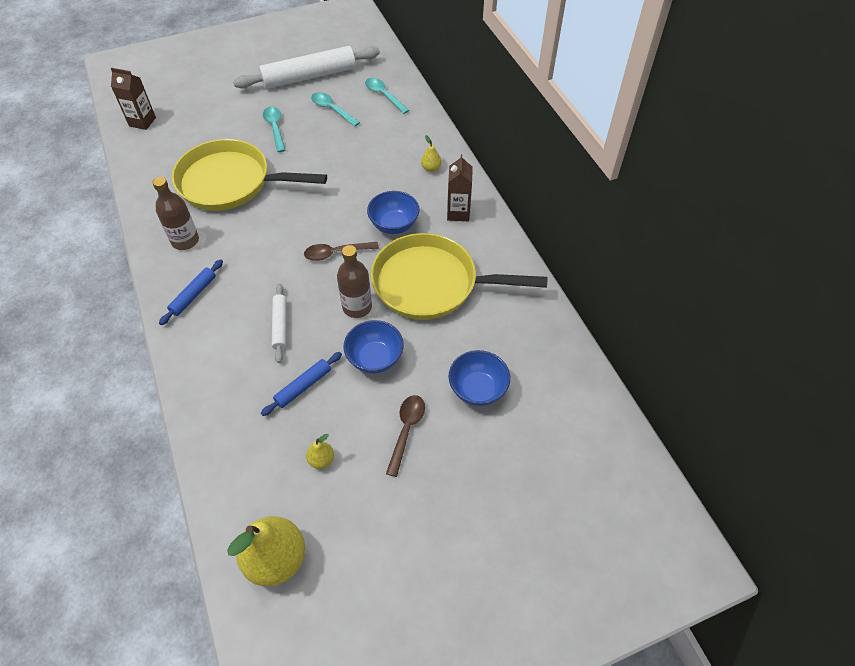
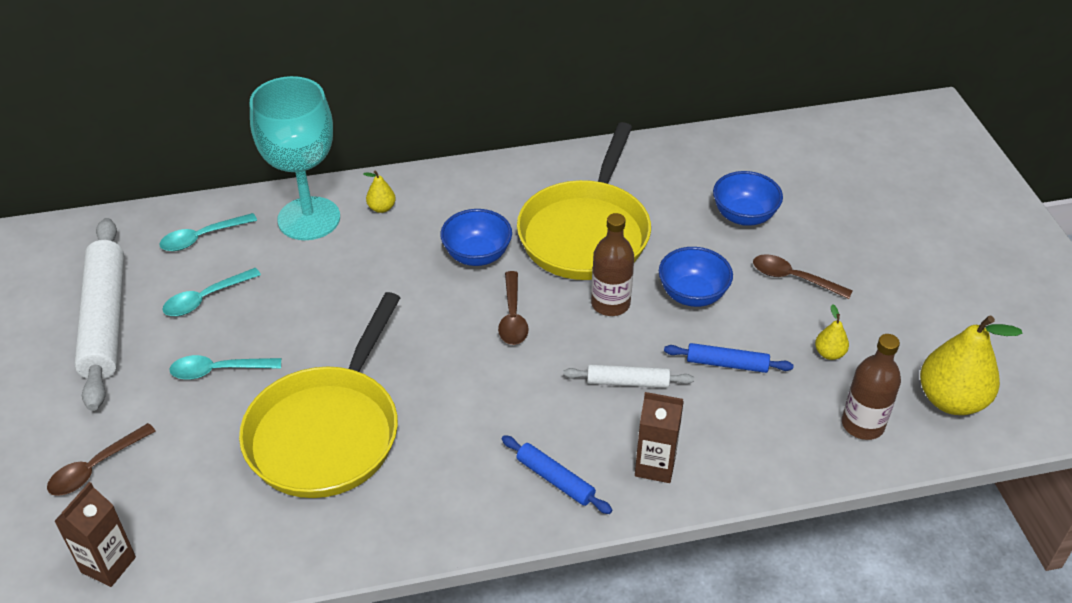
camera: 80 degrees left, 10 degrees down
brown bottle [152,177,199,250] -> brown bottle moved to [842,334,901,440]
blue rolling pin [261,352,342,416] -> blue rolling pin turned 45 degrees counterclockwise [664,343,794,373]
brown carton [447,154,473,221] -> brown carton moved to [635,392,684,483]
none -> brown spoon [47,423,156,496]
none -> turquoise goblet [250,76,340,240]

